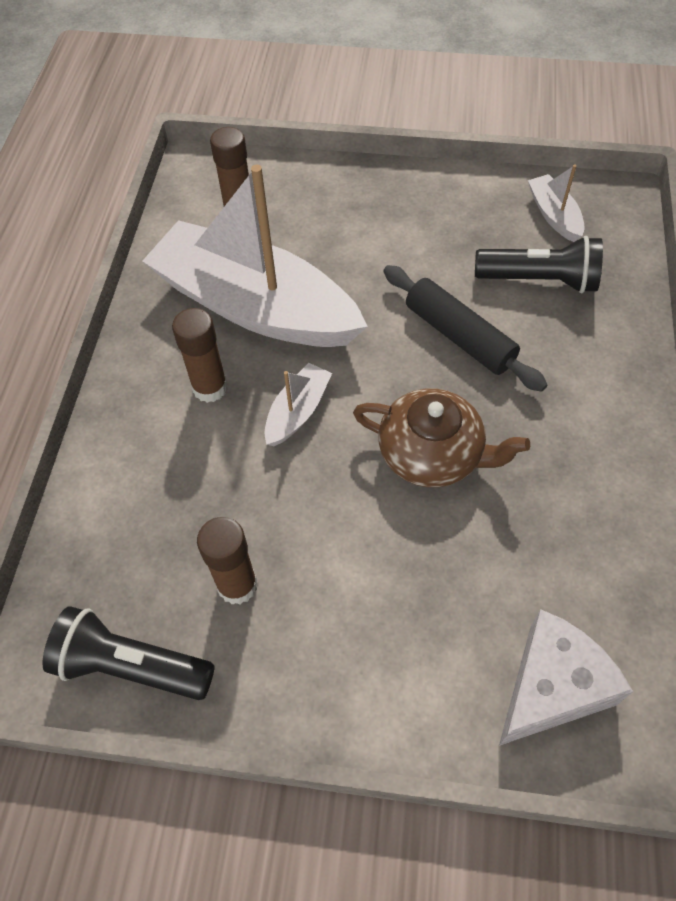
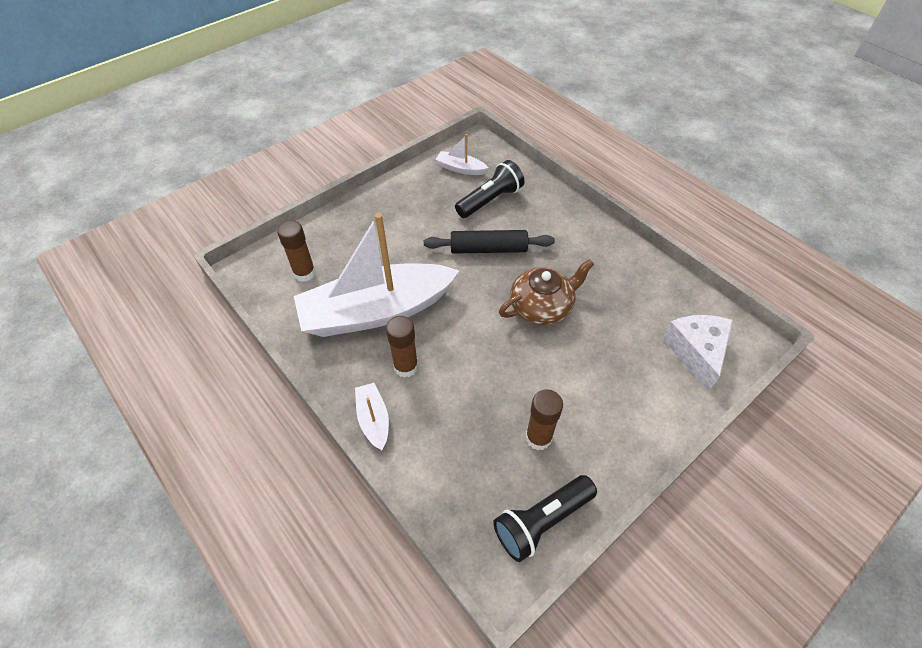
camera: 50 degrees left, 5 degrees down
white boat [264,363,332,446] -> white boat moved to [355,383,389,450]

